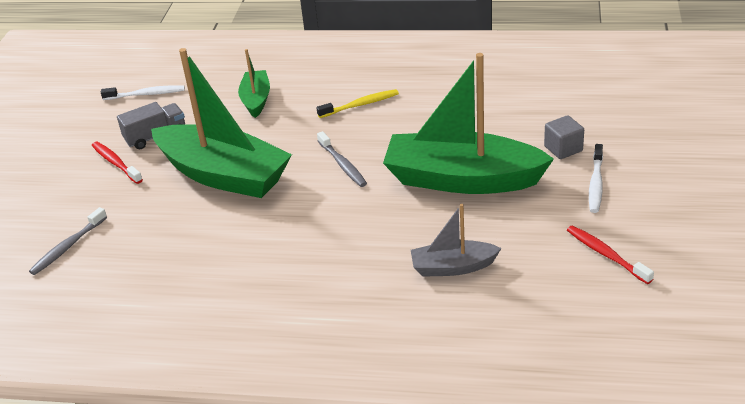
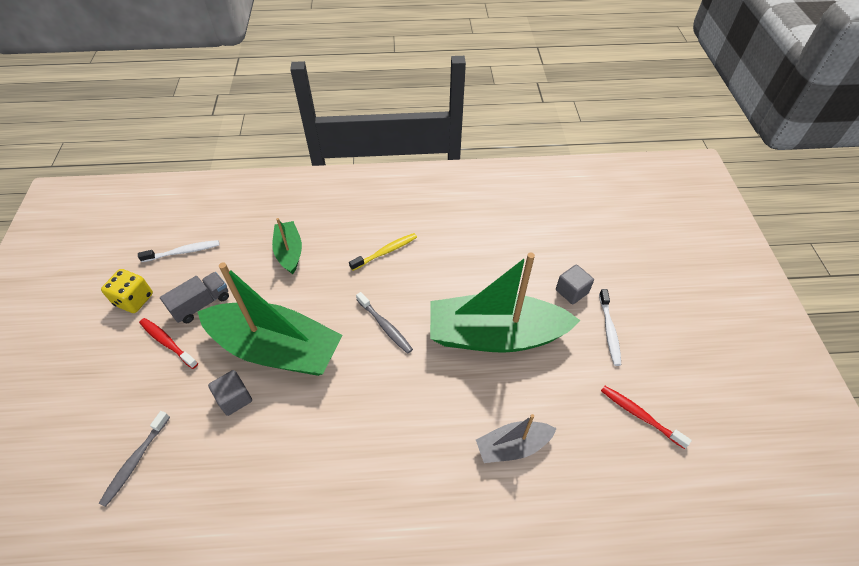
camera: 15 degrees left, 15 degrees up
none -> yellow dice [101,269,153,313]
none -> grey cube [208,370,252,416]

